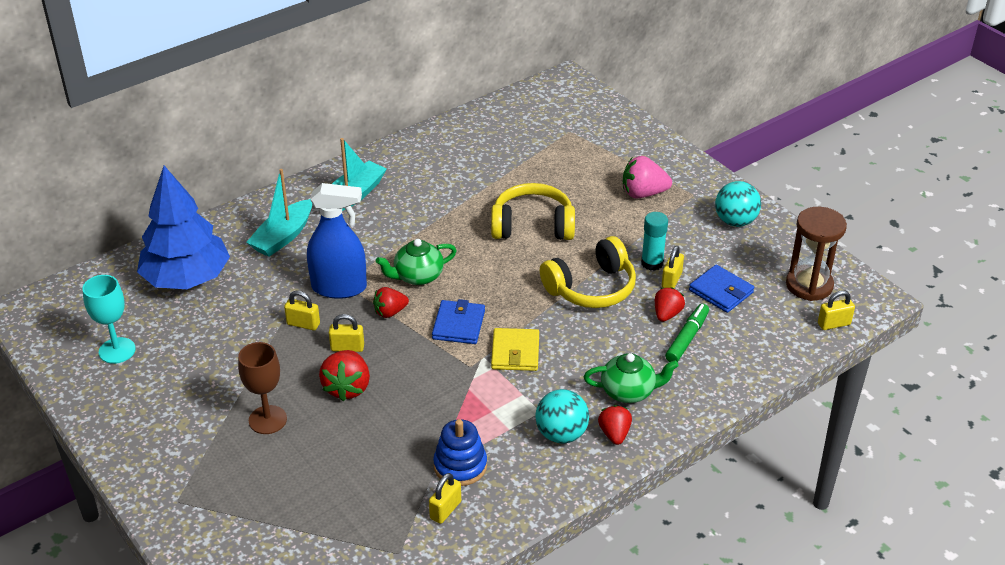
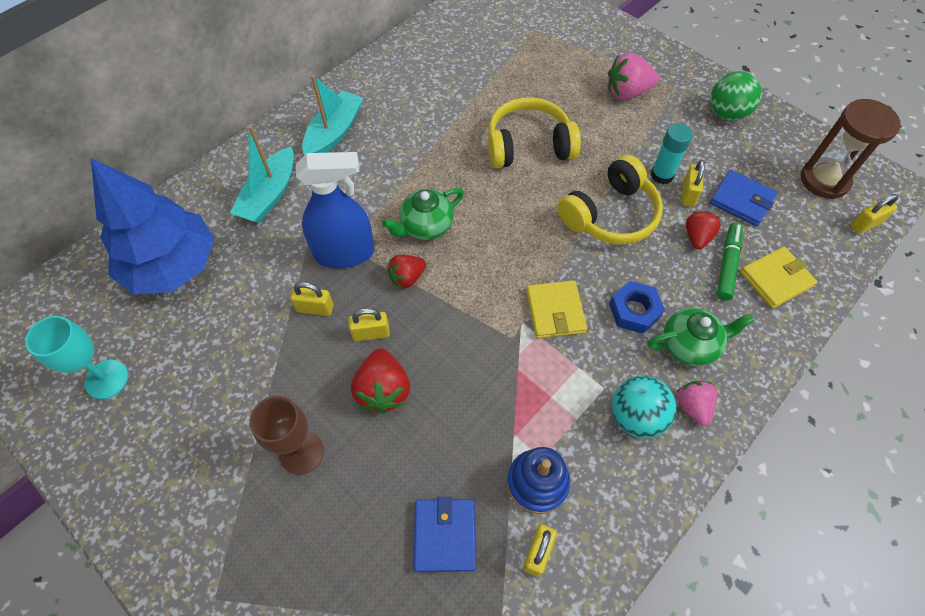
camera: 10 degrees left, 20 degrees up
blue wallet [432,299,485,344] -> blue wallet moved to [414,497,476,572]
red strawberry [598,405,632,445] -> pink strawberry [677,381,717,426]
turquoise ball [715,181,761,227] -> green ball [711,71,762,121]
none -> blue nut [609,281,665,334]
none -> yellow wallet [740,247,817,309]

